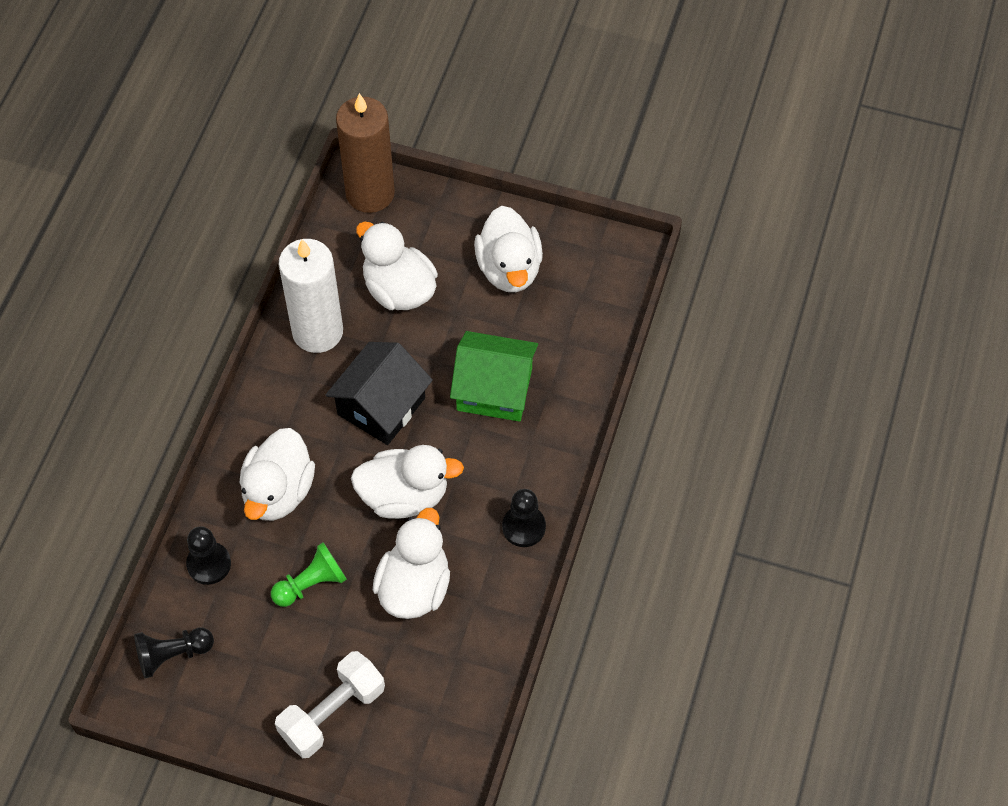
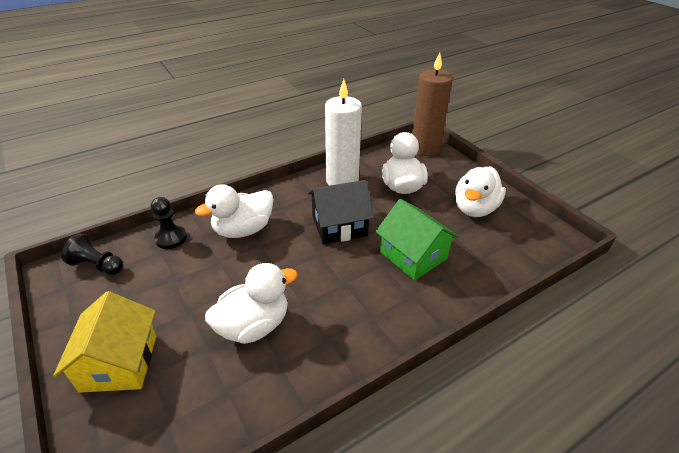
camera: 40 degrees right, 20 degrees down
green pawn [271,542,347,607] -> none
white dumbbell [275,651,385,758] -> yellow house [53,291,156,393]
white duck [351,445,464,519] -> none
black pawn [502,489,546,547] -> none

